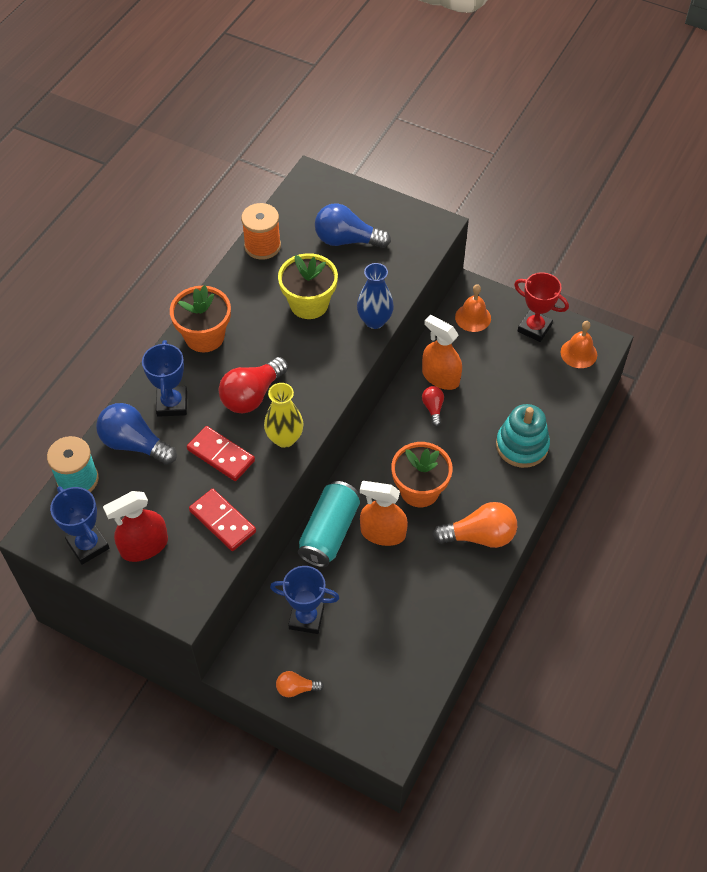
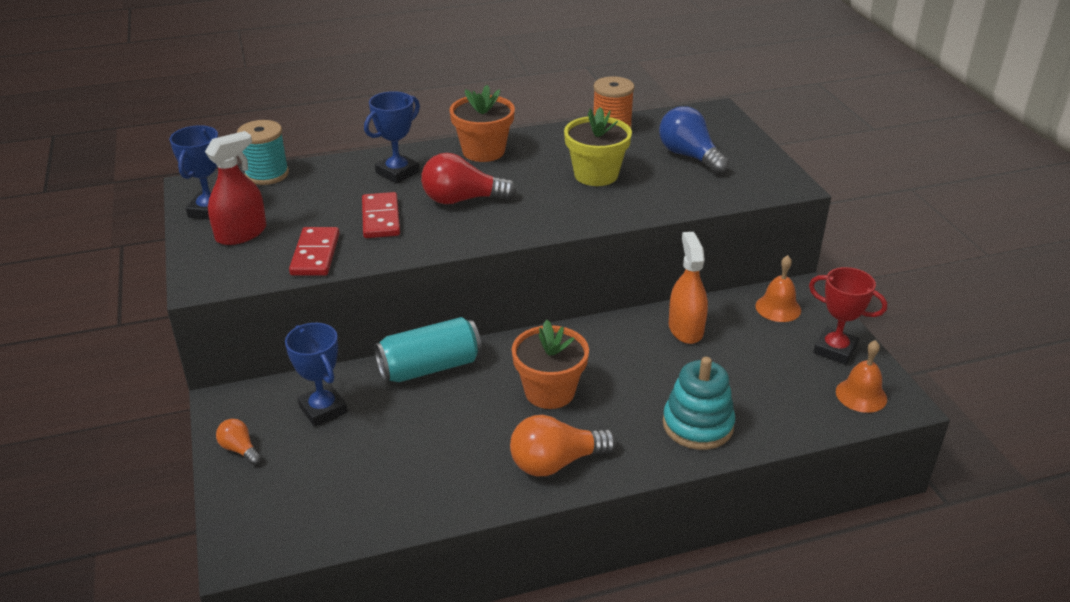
camera: 45 degrees right, 20 degrees down
blue light bulb [96,403,177,465] -> none
red spray bottle [103,491,168,562] -> red spray bottle turned 120 degrees clockwise [205,131,266,245]
yellow vase [264,383,304,448] -> none
blue vase [357,263,394,329] -> none
orange spray bottle [360,481,408,546] -> none
red light bulb [422,386,444,426] -> none
orange light bulb [432,502,517,548] -> orange light bulb turned 120 degrees clockwise [510,415,617,476]
red trophy [514,272,569,342] -> red trophy turned 45 degrees counterclockwise [809,267,887,365]

